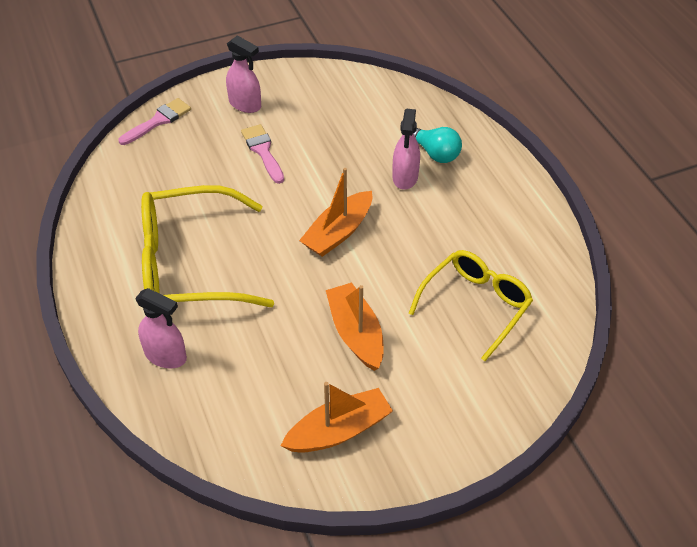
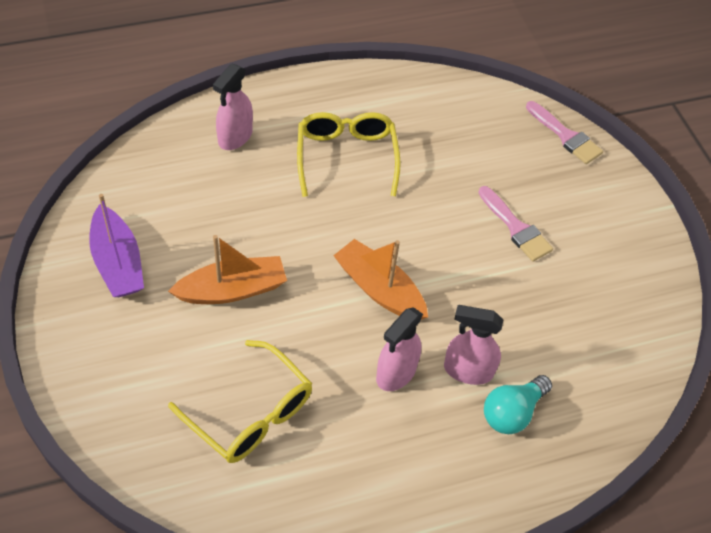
camera: 90 degrees right, 5 degrees up
yellow glasses [141,185,274,307] -> yellow glasses [297,112,401,197], size x0.65
pink spray bottle [226,36,261,113] -> pink spray bottle moved to [376,307,423,391]
pink brush [241,124,284,184] -> pink brush turned 75 degrees clockwise [478,186,553,262]
orange boat [281,382,393,453] -> purple boat [89,194,144,297]

